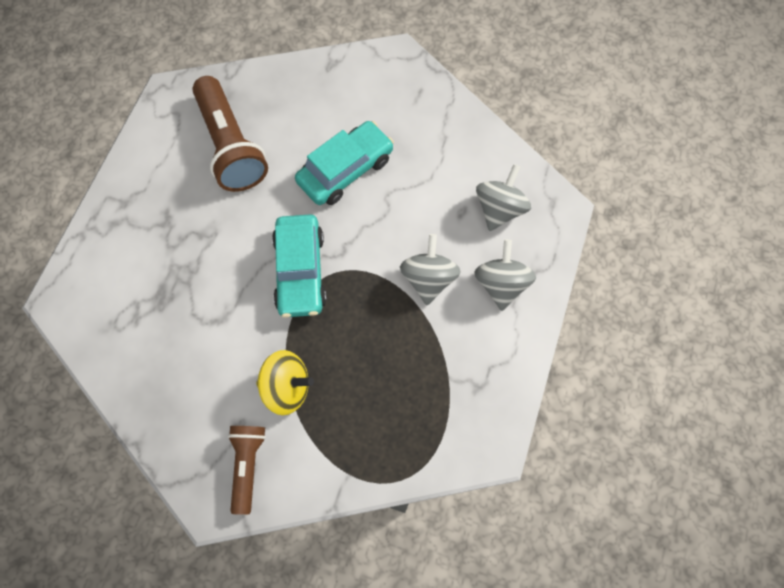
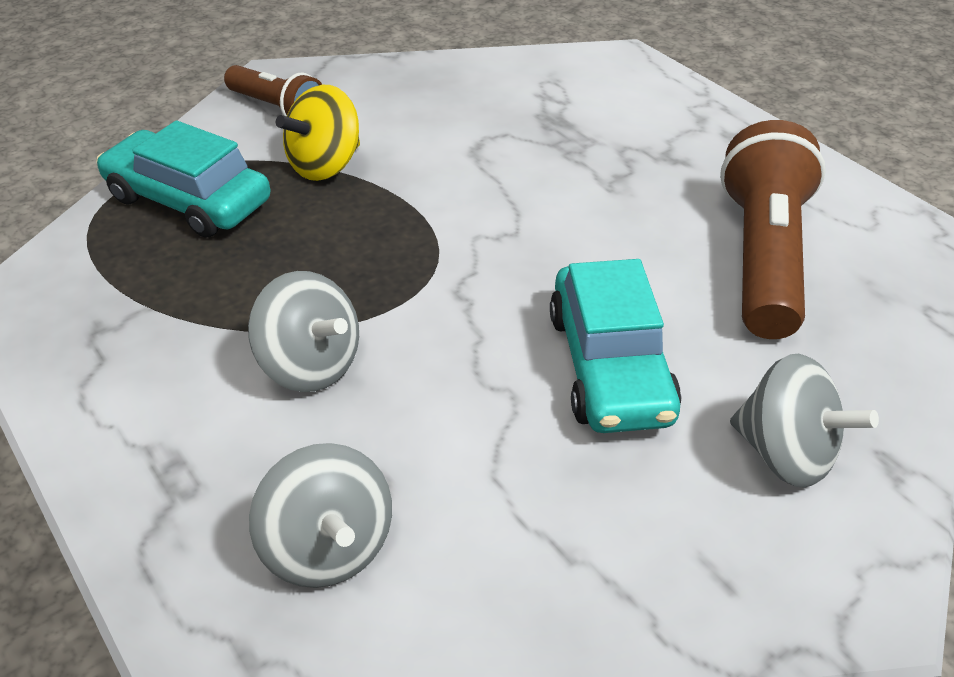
camera: 125 degrees right, 25 degrees down
brown flashlight [193,76,268,192] -> brown flashlight turned 90 degrees clockwise [720,120,826,339]
turquoise car [272,214,327,318] -> turquoise car moved to [96,120,270,238]
grey spinning top [474,239,536,311] -> grey spinning top moved to [730,354,879,488]

